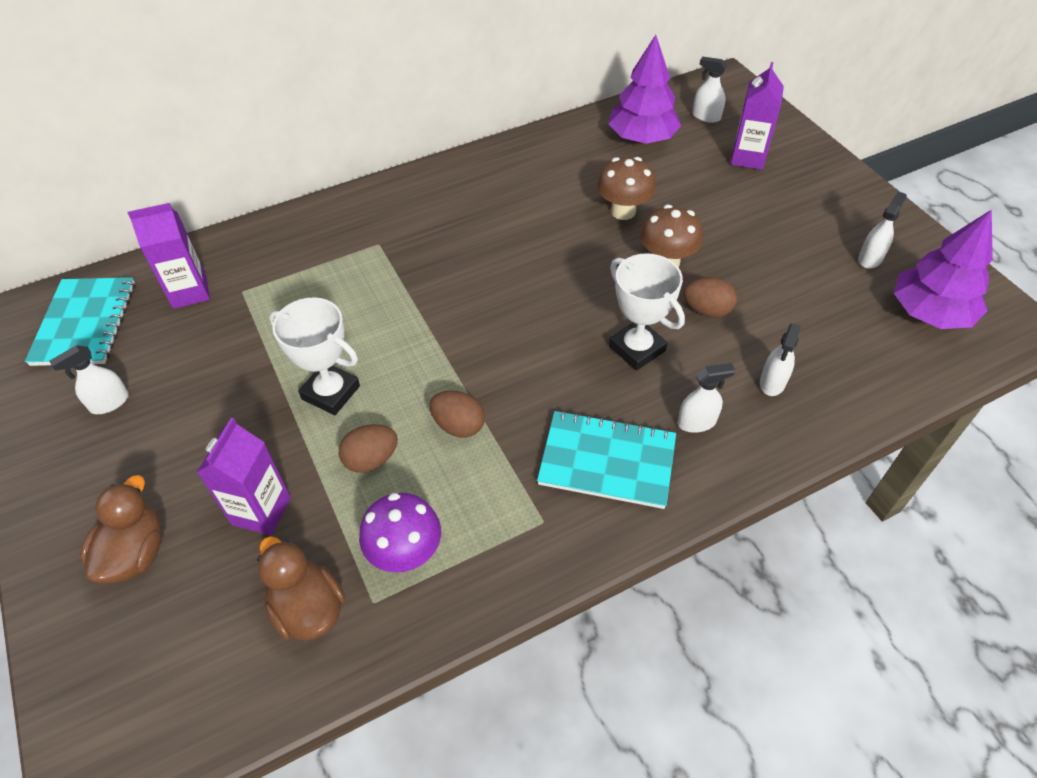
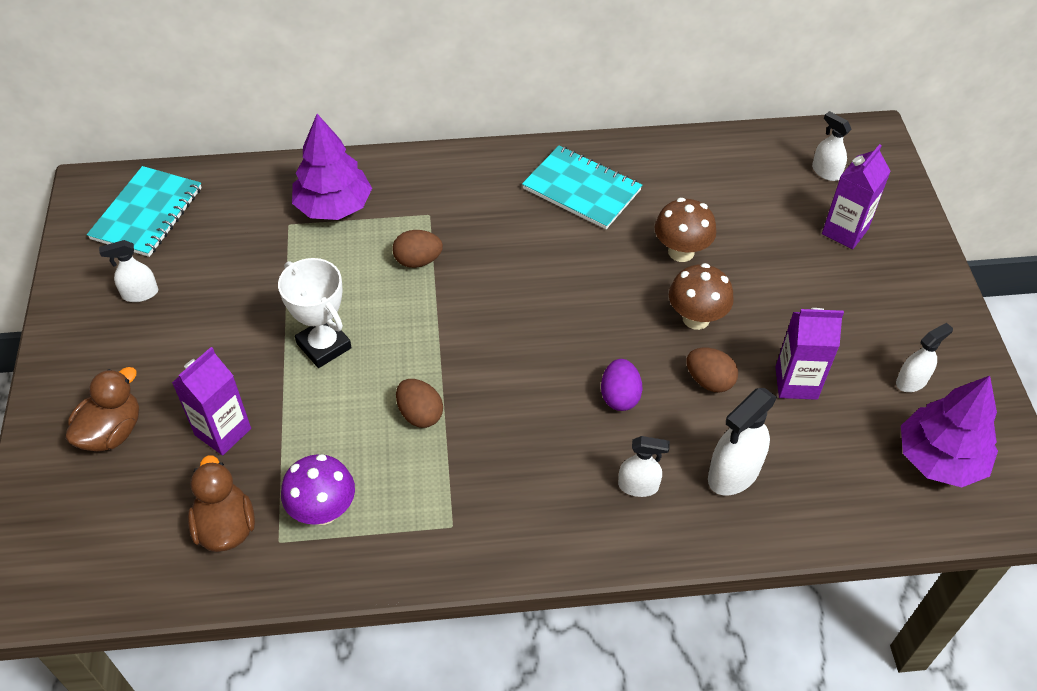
camera: 20 degrees right, 0 degrees up
purple carton [128,203,210,309] -> purple carton moved to [775,308,844,400]
brown egg [339,424,398,473] -> brown egg moved to [392,230,443,268]
turquoise notebook [537,410,676,509] -> turquoise notebook moved to [522,146,642,229]
purple tree [608,35,681,144] -> purple tree moved to [292,114,372,220]
white trophy [609,253,685,371] -> purple egg [601,359,643,411]
white spray bottle [760,323,801,396] -> white spray bottle [708,388,777,496], size x1.61

